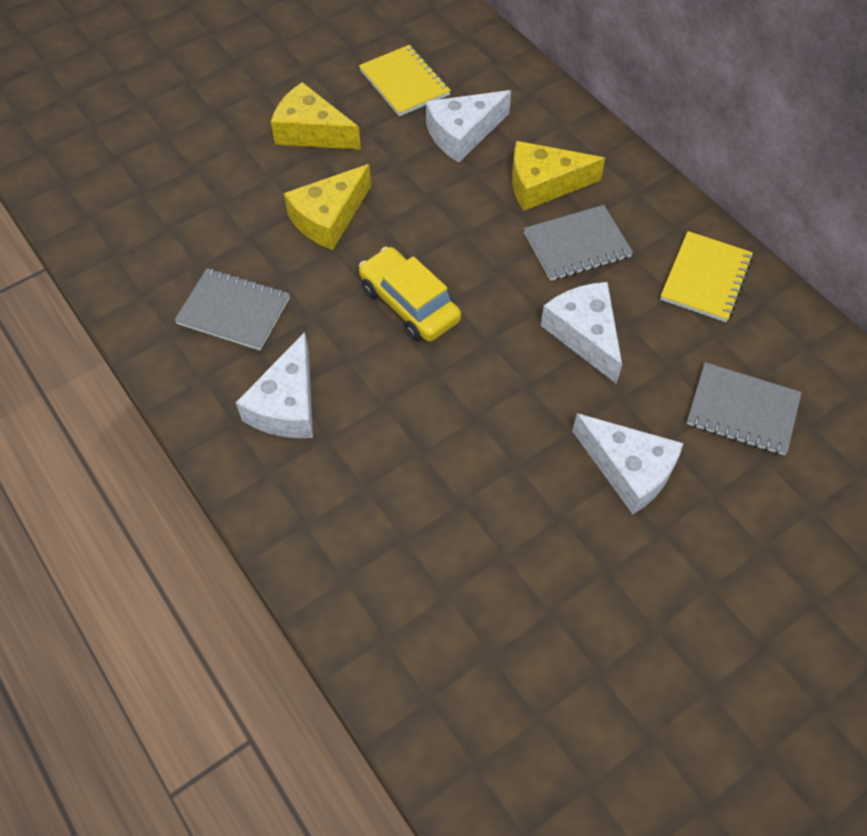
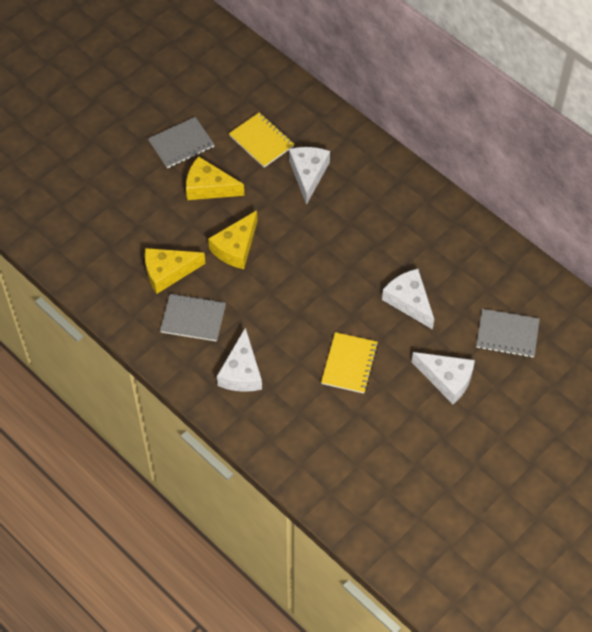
camera: 10 degrees left, 0 degrees up
yellow car [359,247,461,342] -> none
white cheese [426,90,511,162] -> white cheese turned 135 degrees clockwise [289,147,330,205]
yellow cheese [512,141,605,211] -> yellow cheese moved to [145,248,205,294]
grey notebook [524,205,633,281] -> grey notebook moved to [148,117,215,168]
yellow notebook [660,231,753,322] -> yellow notebook moved to [321,332,378,394]

